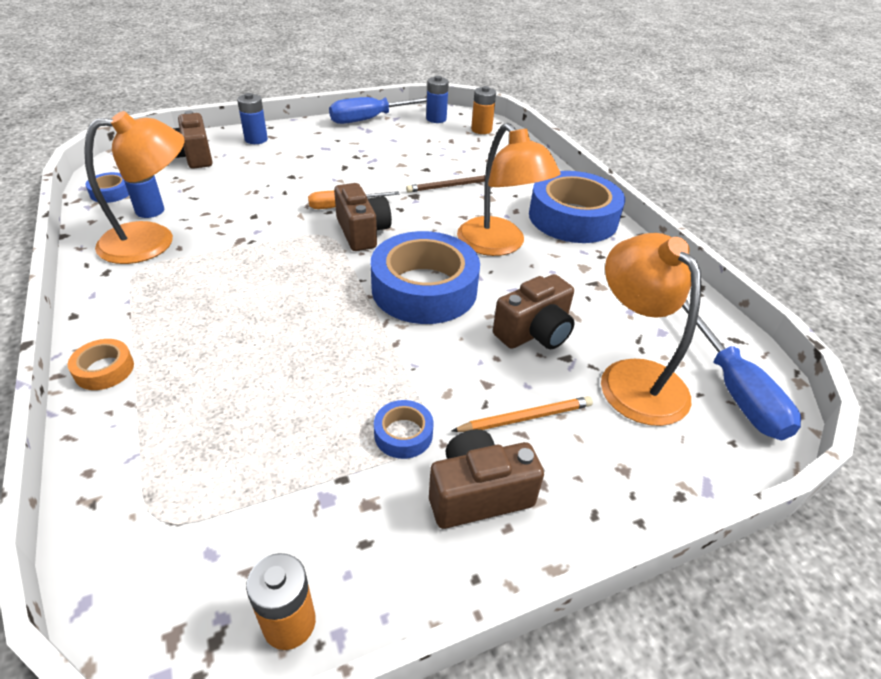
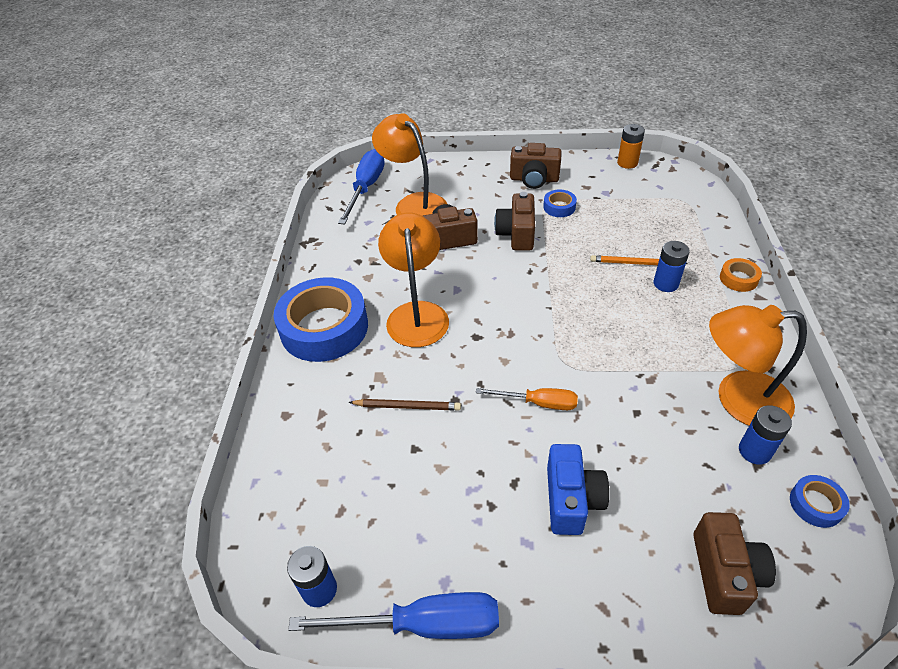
camera: 150 degrees left, 5 degrees up
blue battery [237,93,268,144] -> blue battery moved to [653,241,690,292]
brown camera [334,183,392,251] -> brown camera moved to [494,192,535,251]
blue tape [371,231,480,324] -> none
orange pencil [452,396,593,432] -> orange pencil moved to [590,255,687,265]
orange battery [471,86,496,134] -> none
orange lamp [601,233,701,426] -> orange lamp turned 135 degrees clockwise [372,113,447,216]
none -> blue camera [547,444,609,535]

